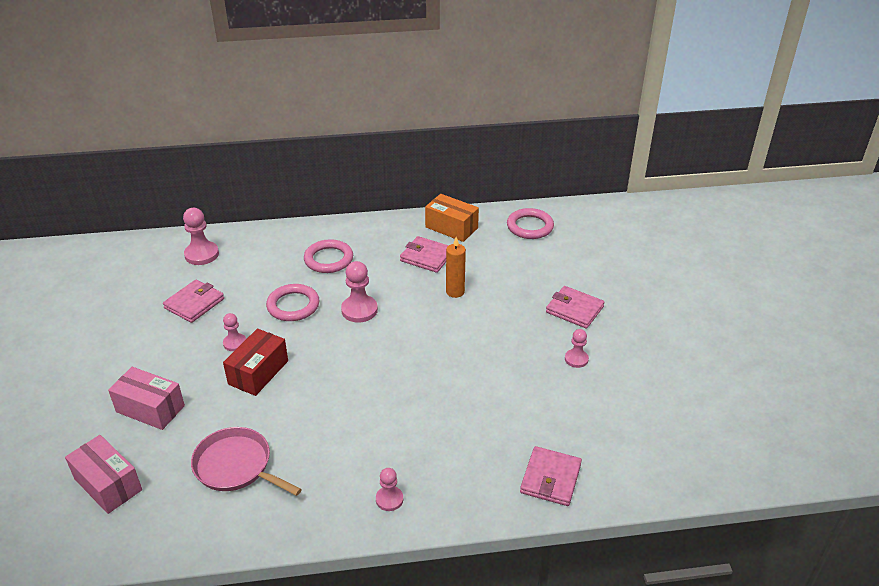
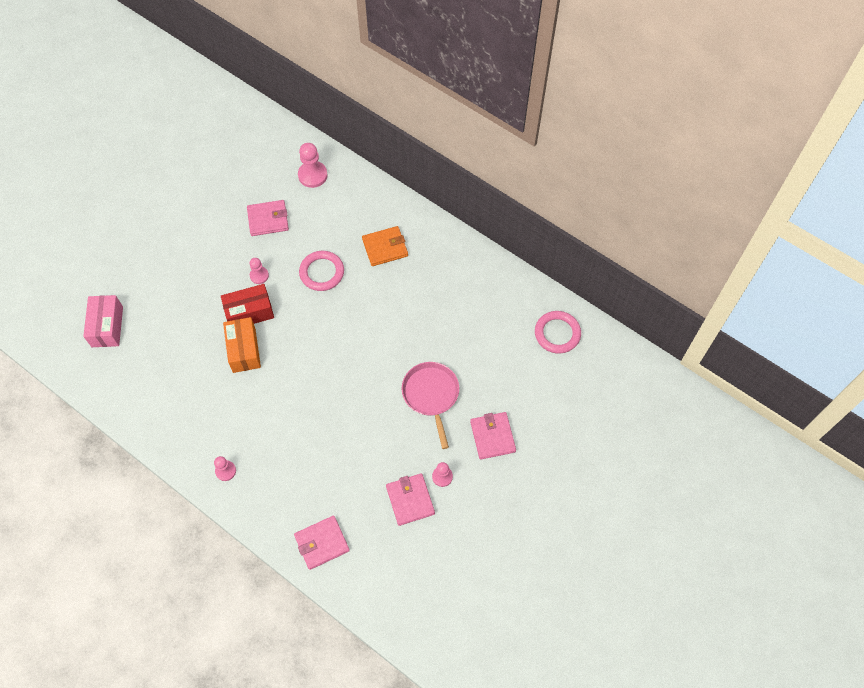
camera: 45 degrees right, 25 degrees up
pink box [108,367,185,430] -> none
pink pan [191,427,302,496] -> pink pan moved to [402,362,459,449]
pink ring [304,239,353,273] -> orange wallet [362,226,408,266]
pink pawn [341,261,378,322] -> none
pink wallet [400,236,449,273] -> pink wallet moved to [386,473,435,526]
orange box [425,194,479,242] -> orange box moved to [223,317,261,373]
orange candle [446,237,466,298] -> none

